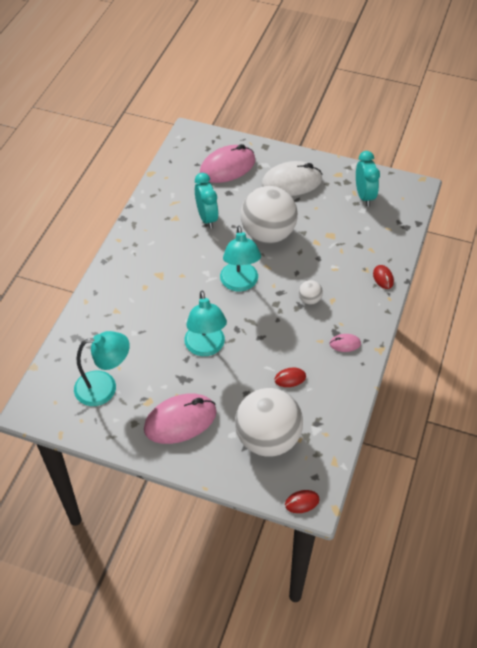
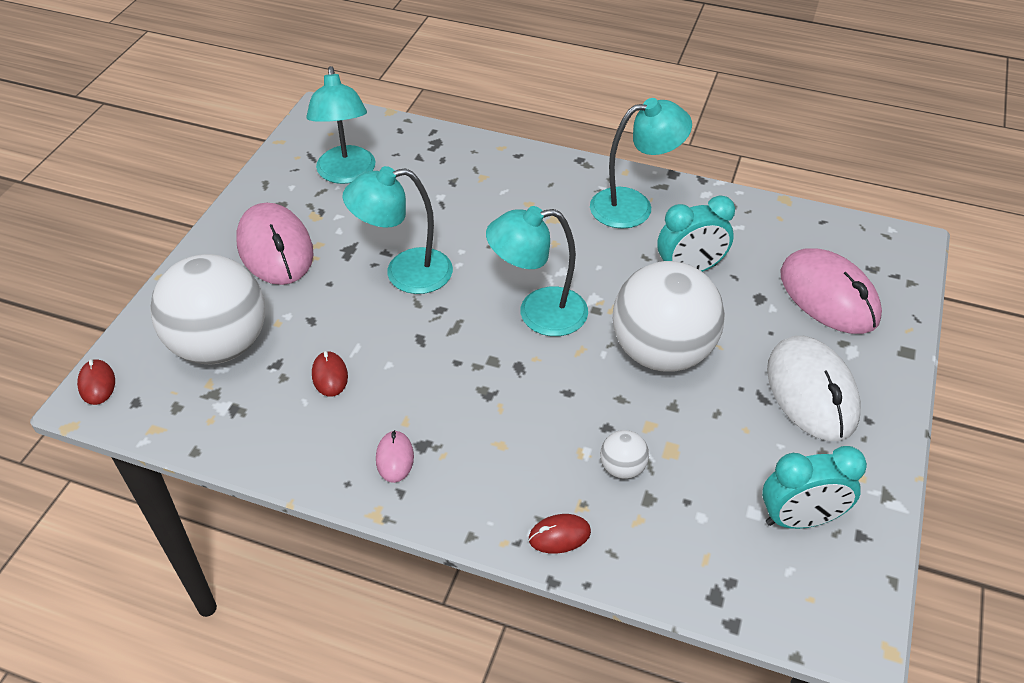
camera: 90 degrees right, 5 degrees down
white ball [298,280,323,305] -> white ball moved to [600,430,649,479]
none -> turquoise lamp [590,98,692,229]

